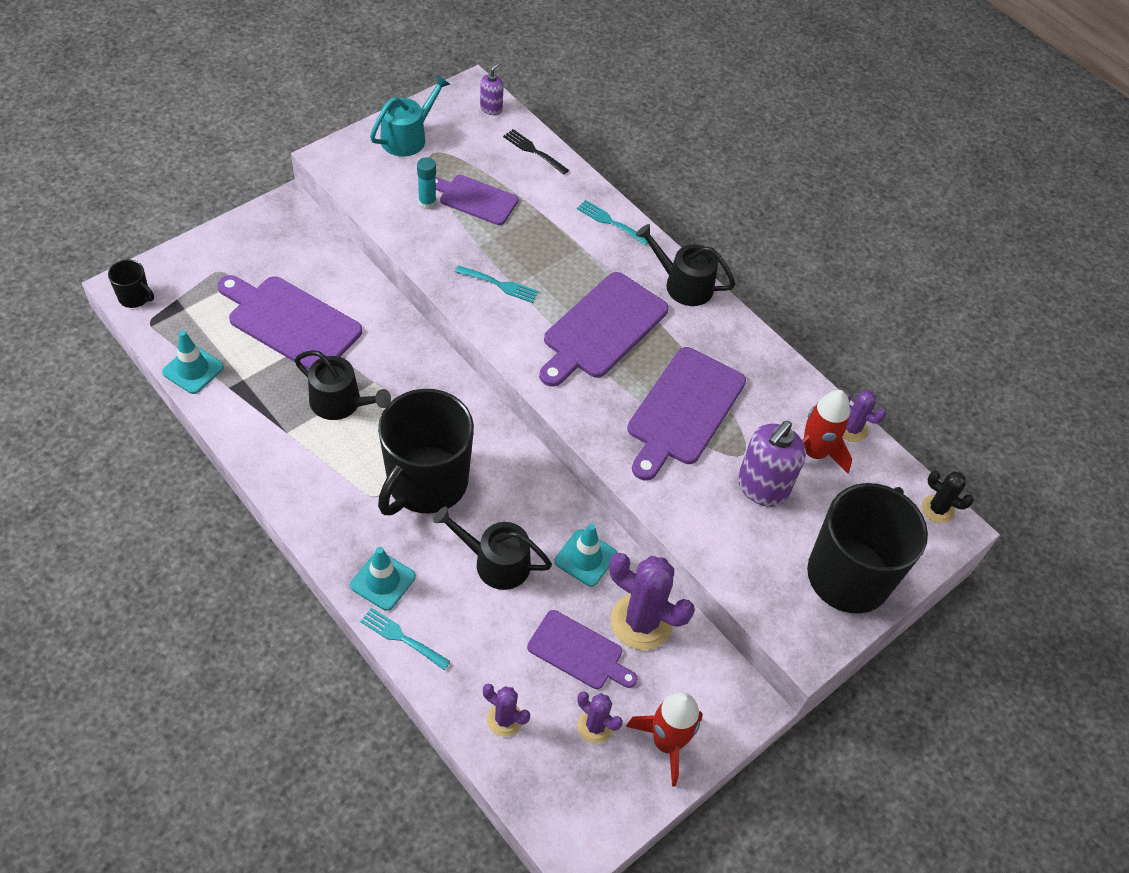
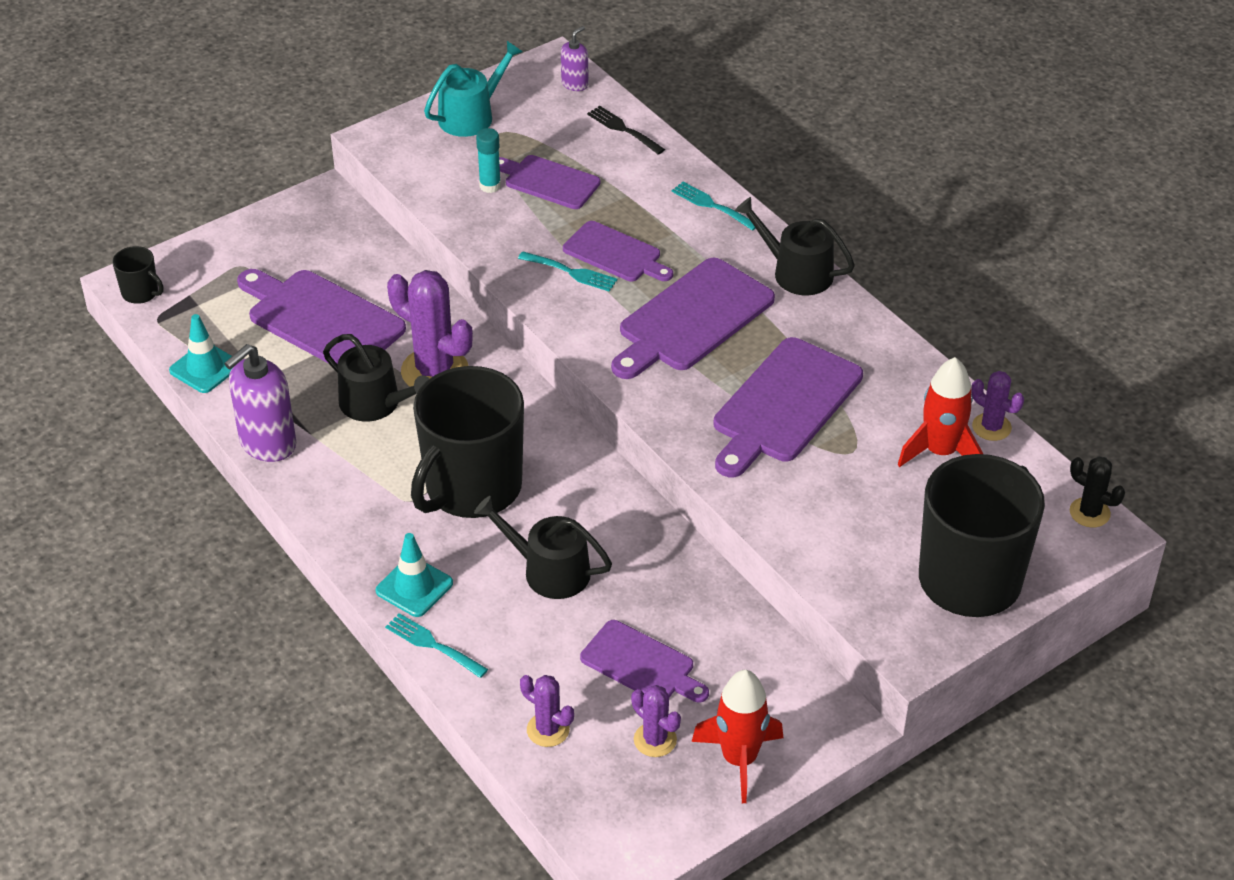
camera: 10 degrees right, 10 degrees down
turquoise traffic cone [554,524,617,587] -> none
purple cactus [609,553,695,650] -> purple cactus moved to [387,270,473,387]
purple soap dispenser [738,421,806,507] -> purple soap dispenser moved to [224,344,296,462]
none -> purple cutting board [563,221,673,282]

